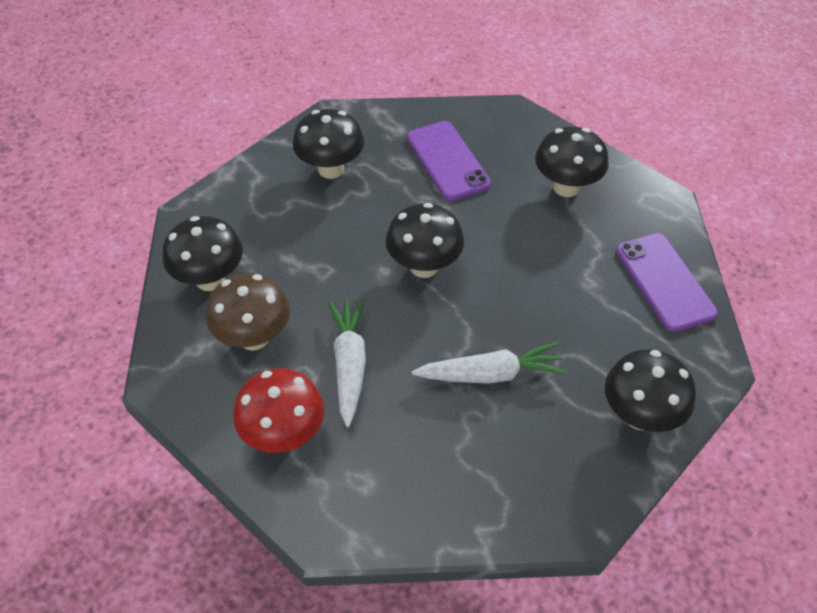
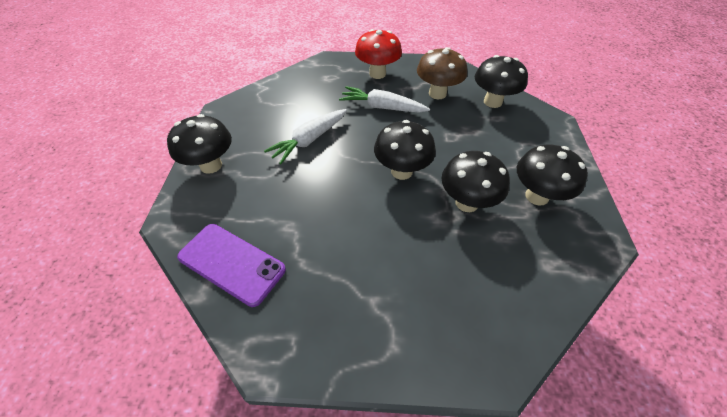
camera: 140 degrees right, 0 degrees up
white carrot [328,298,366,427] -> white carrot turned 150 degrees clockwise [339,86,430,113]
purple phone [407,121,491,201] -> none
black mushroom [535,126,609,197] -> black mushroom moved to [442,151,510,212]

